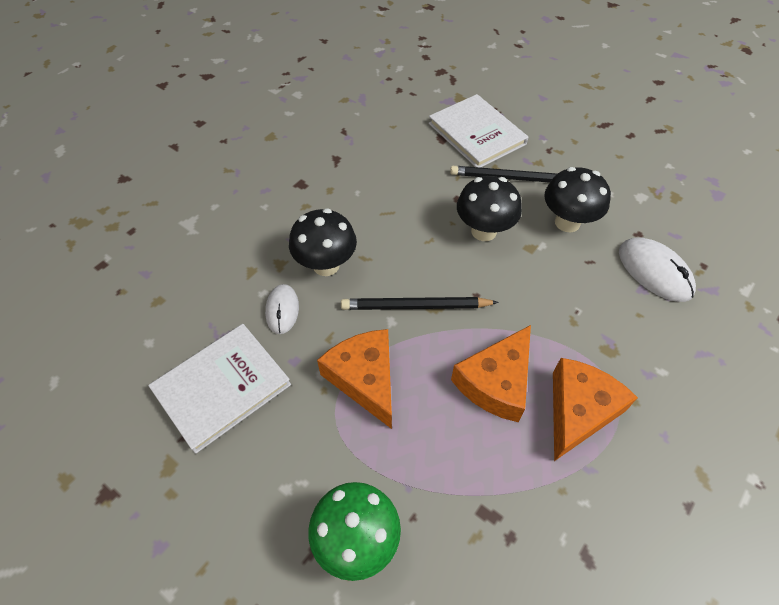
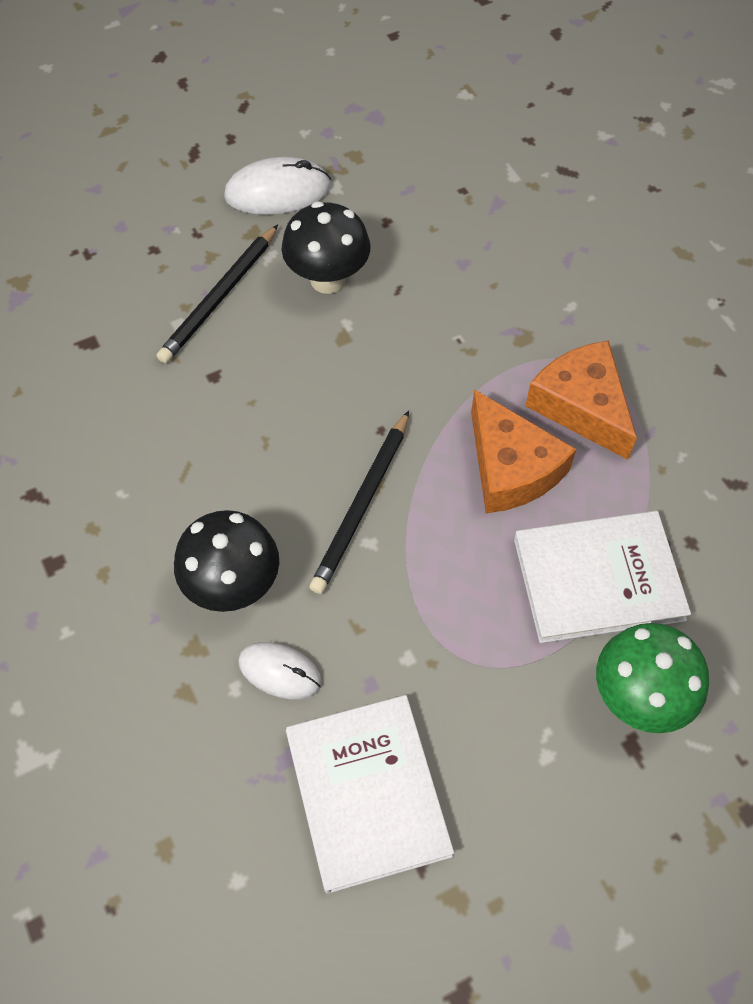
camera: 65 degrees left, 5 degrees up
orange cheese [317,329,392,429] -> none
white book [429,94,528,168] -> white book moved to [514,511,691,643]
black mushroom [457,176,522,241] -> none
white mouse [619,238,696,302] -> white mouse moved to [224,157,331,215]

